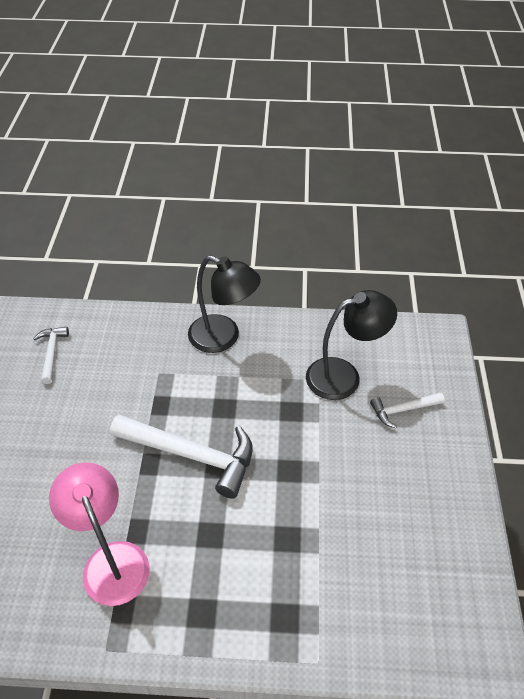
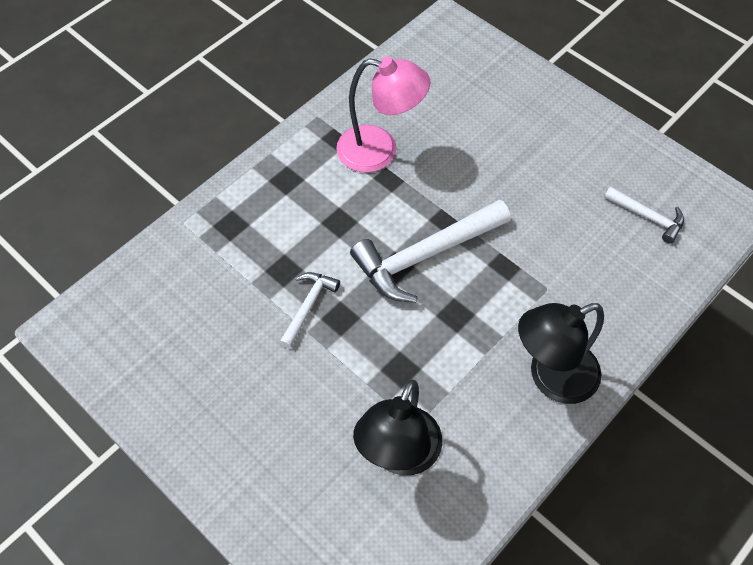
camera: 130 degrees right, 10 degrees up
white hammer [370,392,445,428] -> white hammer moved to [279,272,340,349]

